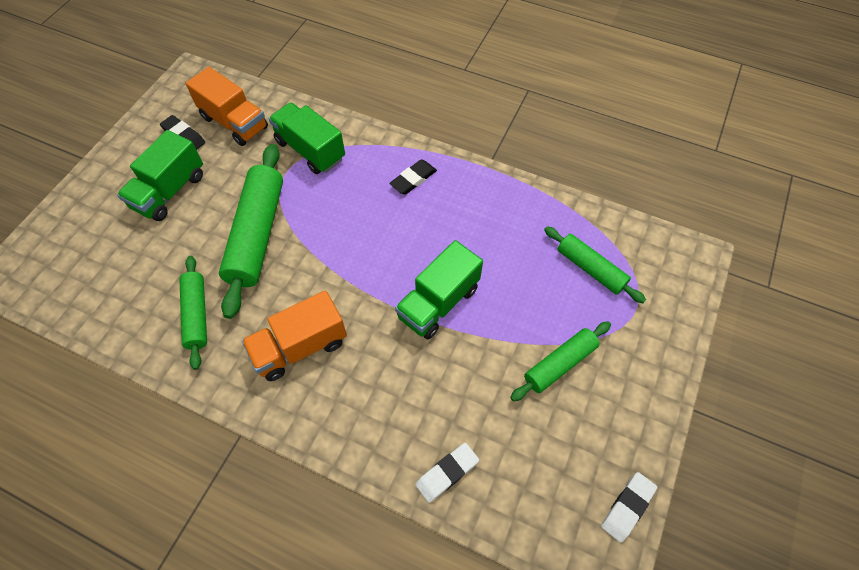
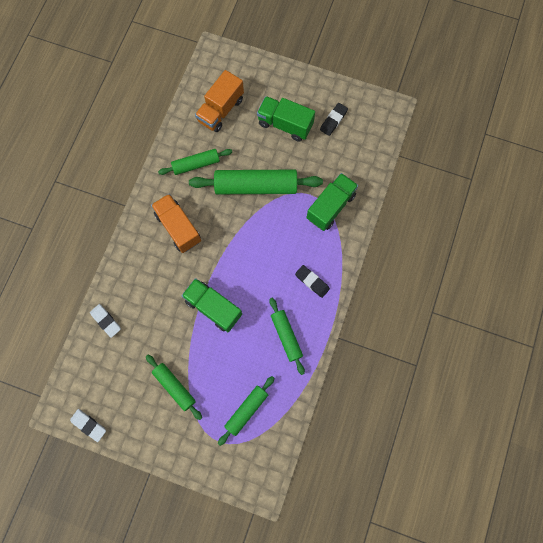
camera: 85 degrees right, 15 degrees up
orange truck [186,67,268,146] -> orange truck moved to [195,70,244,132]
none -> green rolling pin [270,298,305,375]

